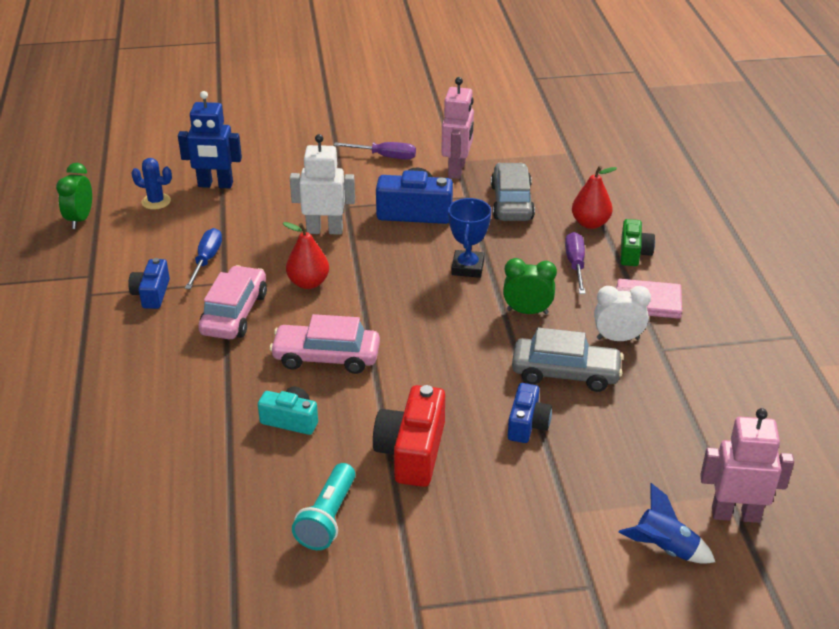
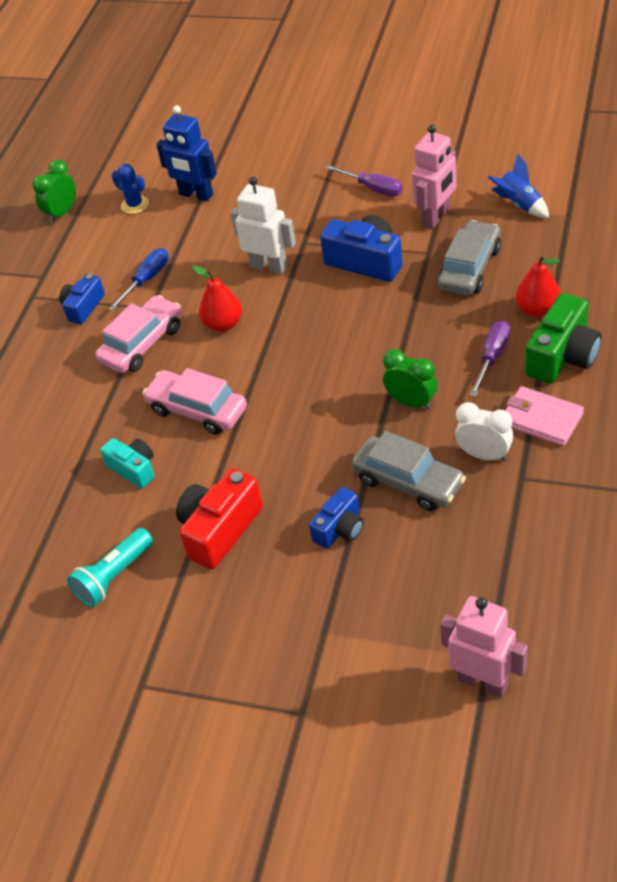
camera: 30 degrees right, 10 degrees up
blue trophy [448,198,491,278] -> none
blue rocket [618,483,715,564] -> blue rocket moved to [488,154,549,218]
green camera [620,219,655,266] -> green camera [525,293,602,384], size x1.62

